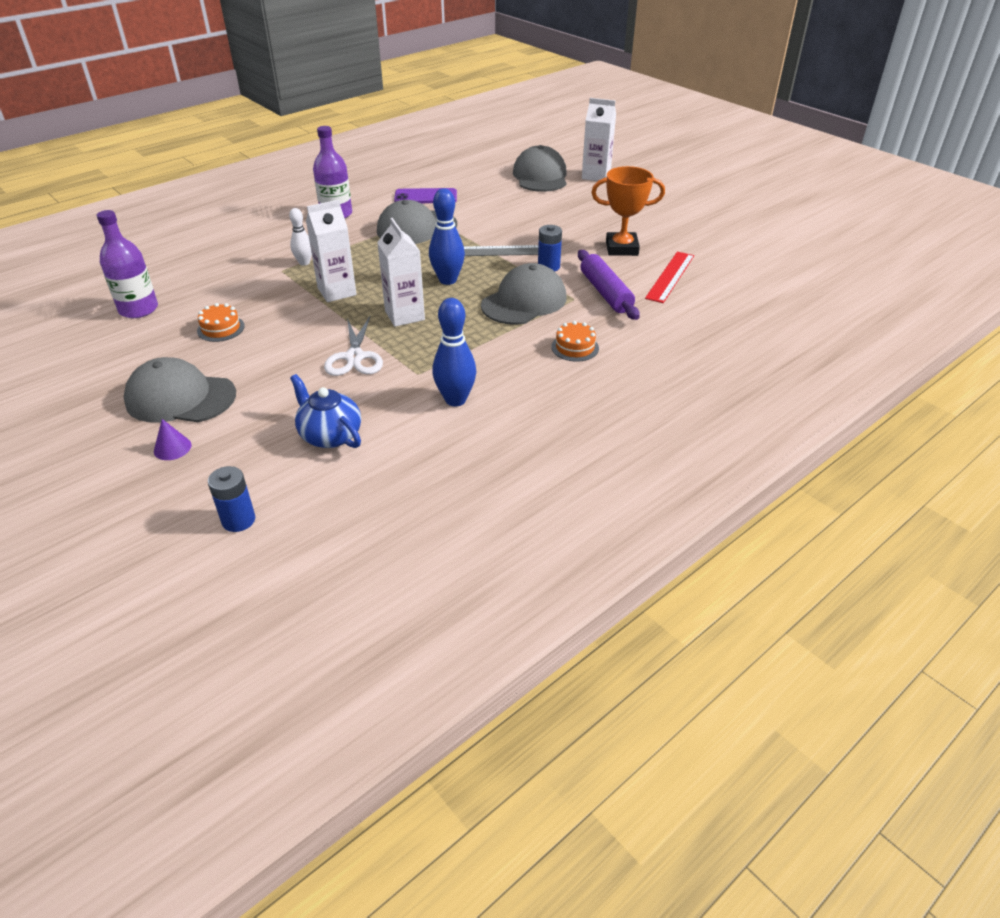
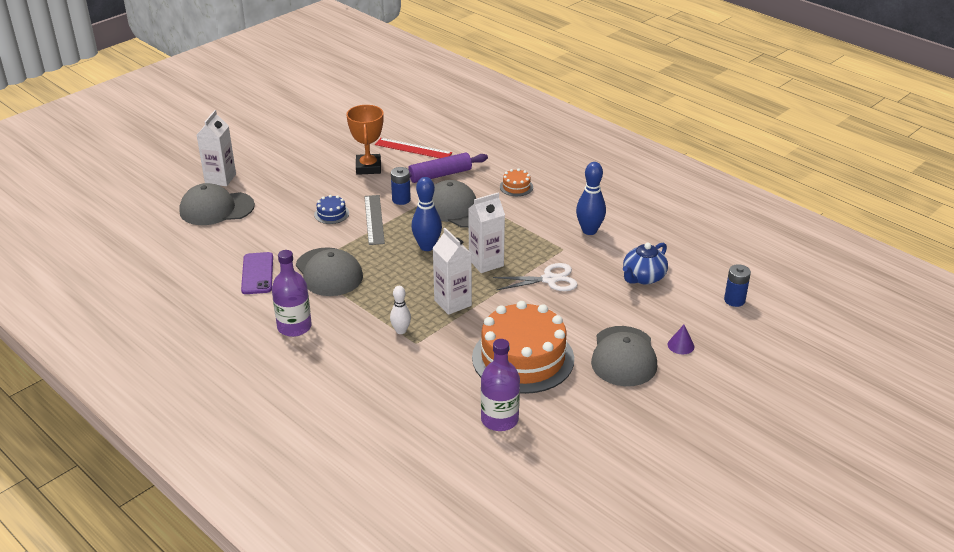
camera: 95 degrees left, 5 degrees down
orange cake [197,303,245,342] -> orange cake [472,301,574,394], size x2.48
none -> blue cake [314,195,349,224]

